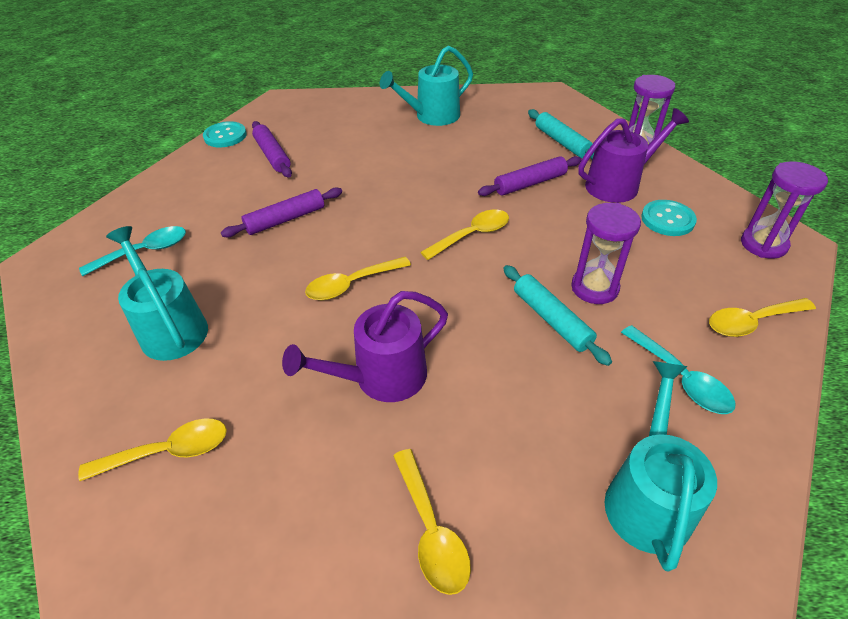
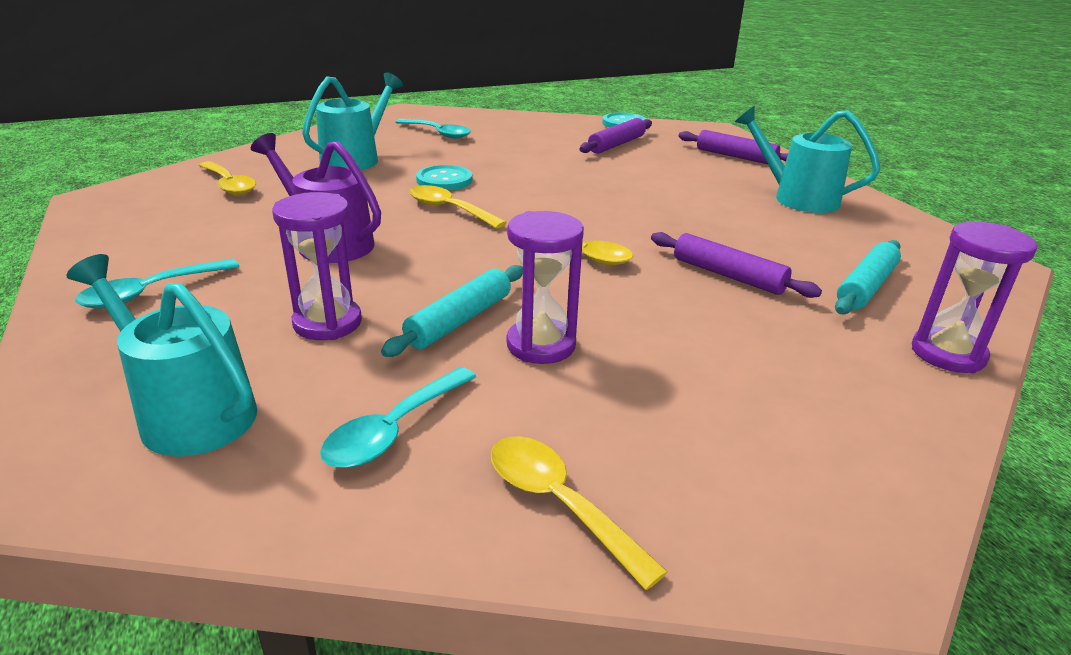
camera: 65 degrees right, 15 degrees down
purple rolling pin [221,187,342,237] -> purple rolling pin moved to [679,130,788,164]
yellow spoon [393,449,471,595] -> turquoise spoon [75,259,240,308]
purple watering can [578,108,689,203] -> none
turquoise watering can [605,361,717,572] -> turquoise watering can turned 135 degrees counterclockwise [67,254,257,457]
turquoise button [641,200,697,236] -> turquoise button moved to [416,165,472,190]
purple hourglass [741,161,828,259] -> purple hourglass moved to [272,192,362,340]

